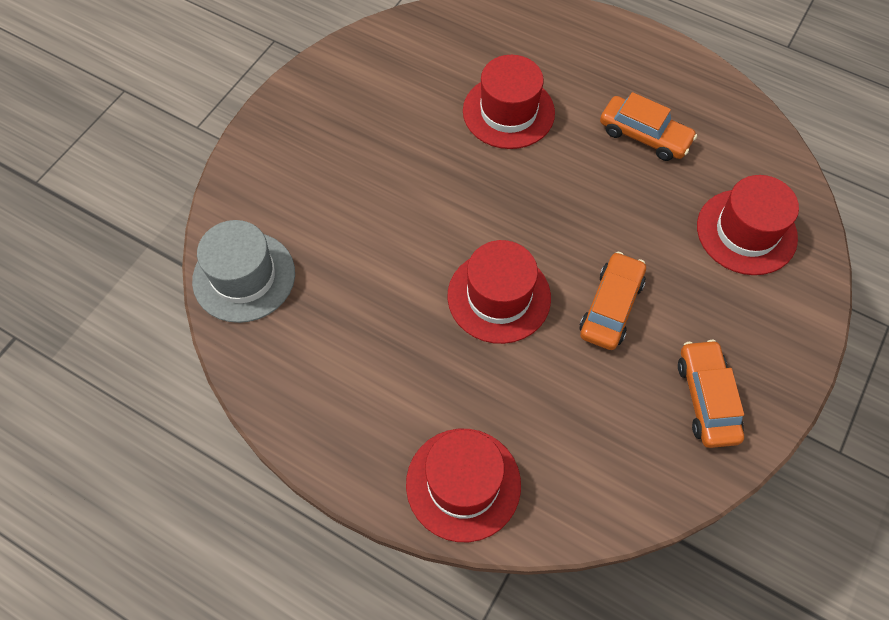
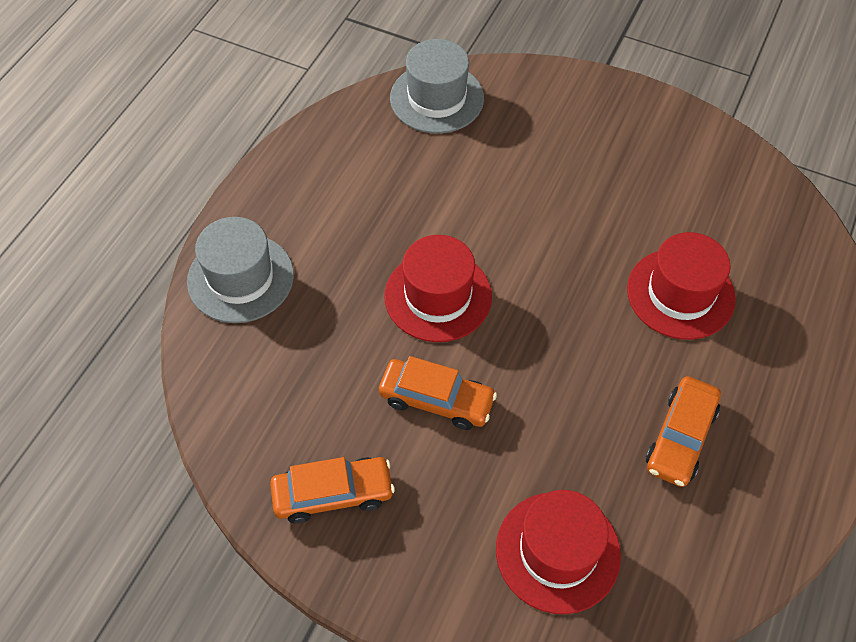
camera: 85 degrees right, 5 degrees down
red hat [406,429,521,542] -> grey hat [187,217,294,323]

